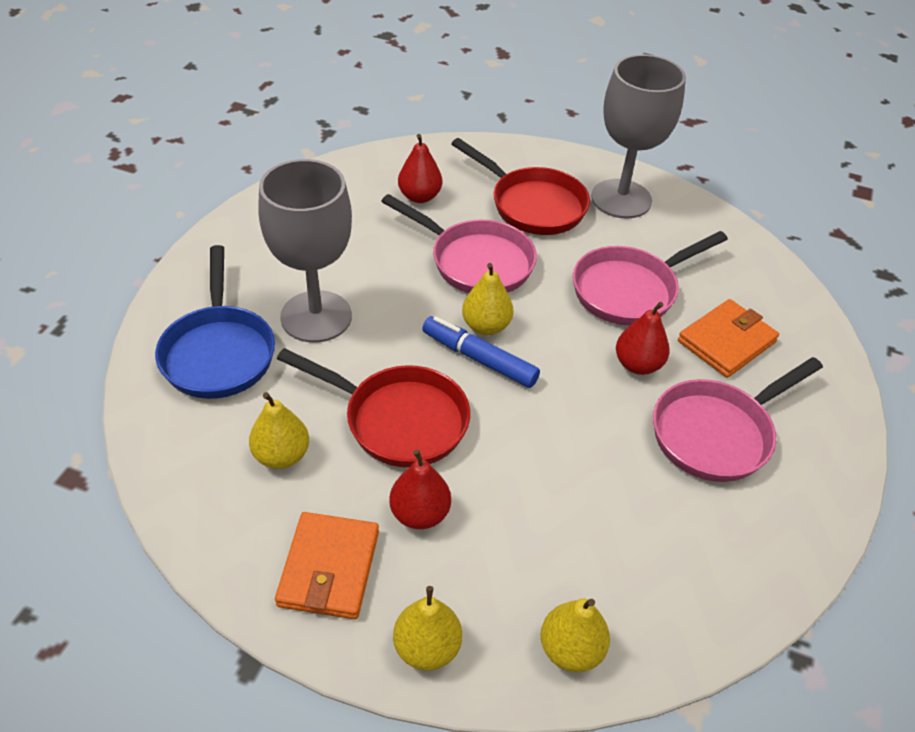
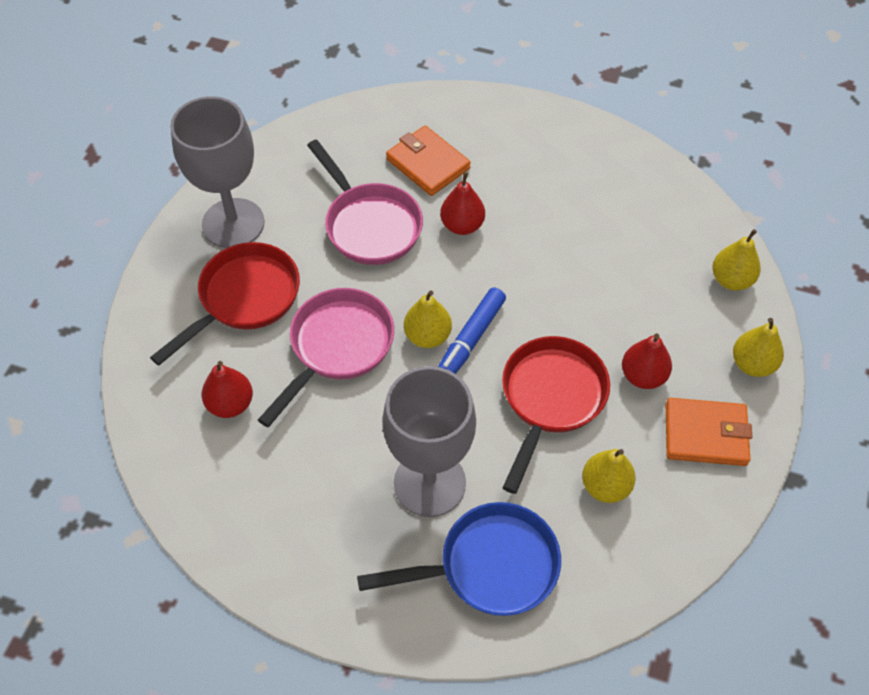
camera: 90 degrees left, 10 degrees up
pink pan [653,357,823,482] -> none

